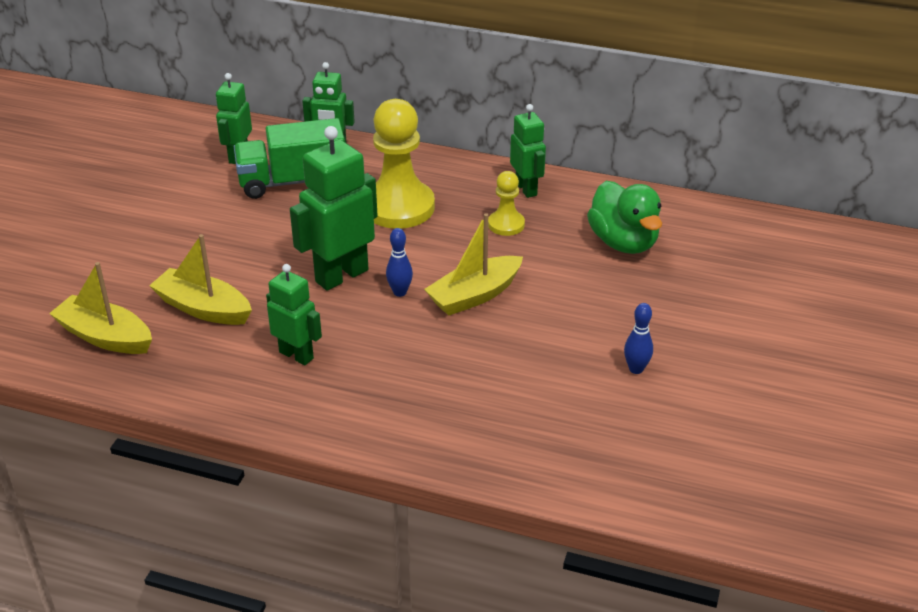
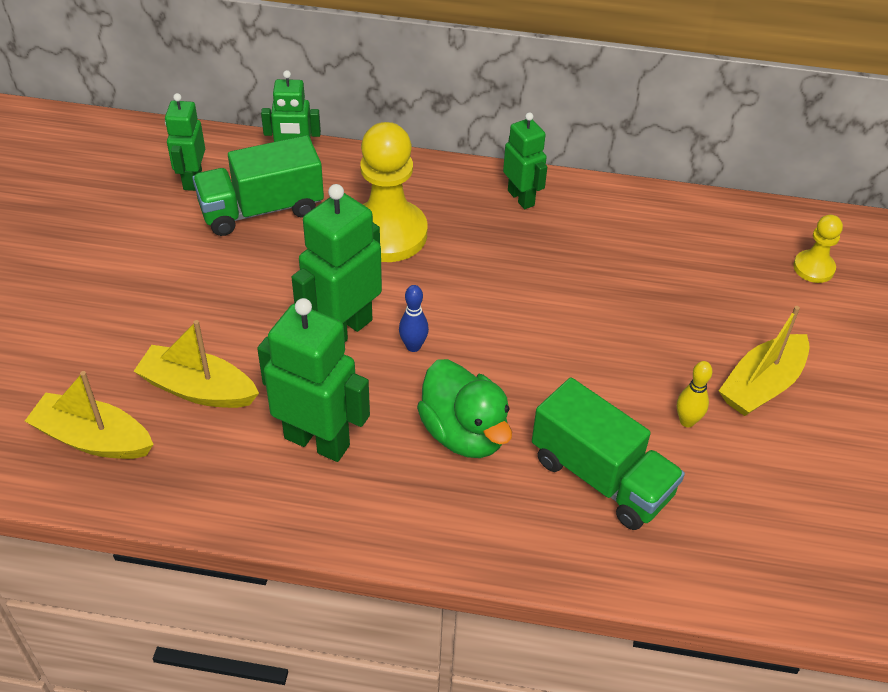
camera: 10 degrees left, 10 degrees up
green robot [266,264,322,365] -> green robot [257,298,370,462], size x1.62
yellow boat [424,213,523,316] -> yellow boat moved to [719,306,810,416]
yellow pawn [488,171,525,236] -> yellow pawn moved to [793,215,843,283]
green duck [587,181,662,254] -> green duck moved to [417,359,512,458]
blue bowling pin [624,303,653,374] -> yellow bowling pin [677,361,713,427]
none -> green truck [532,377,685,530]

